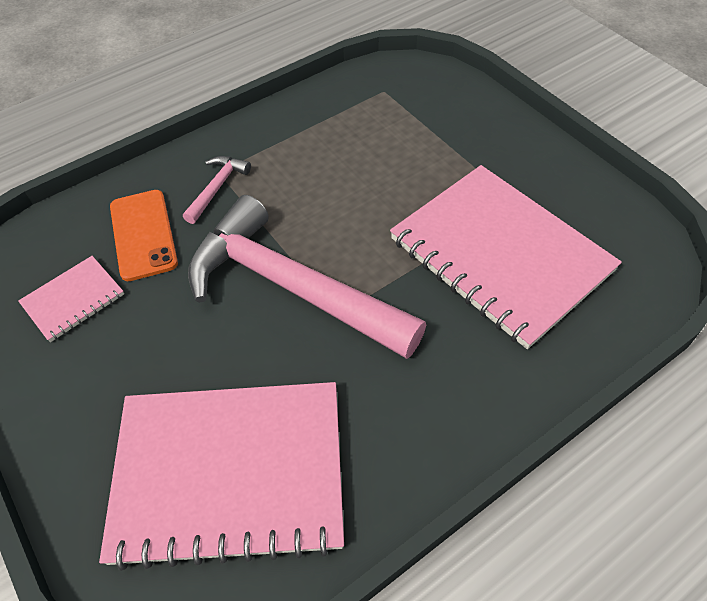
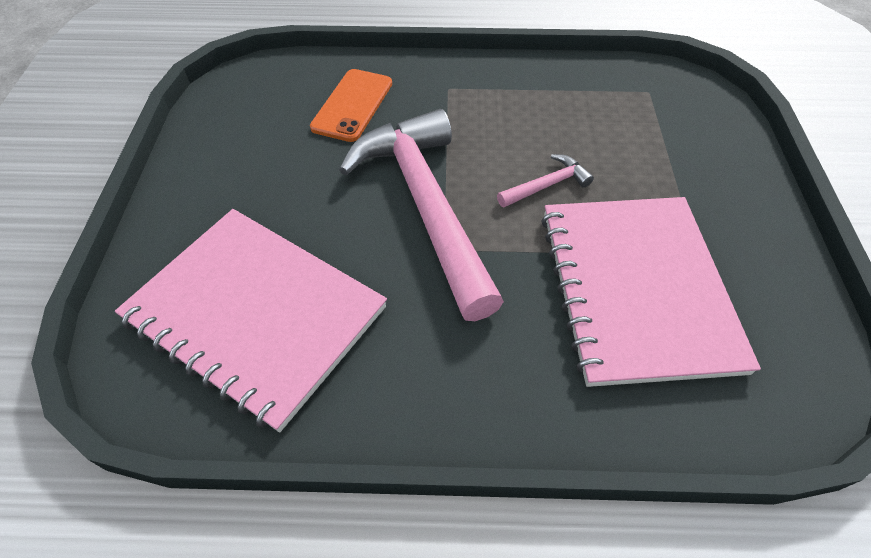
camera: 35 degrees right, 0 degrees up
pink notebook [18,256,124,342] -> none
pink hammer [183,156,251,224] -> pink hammer moved to [497,154,594,207]

